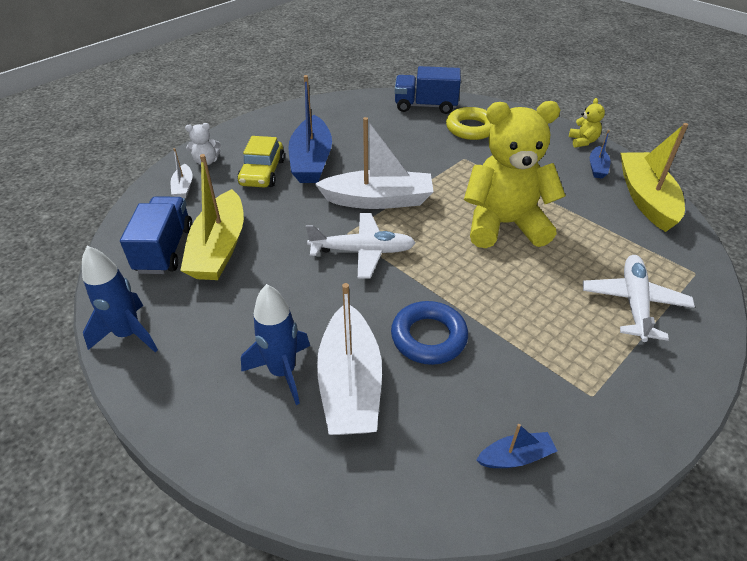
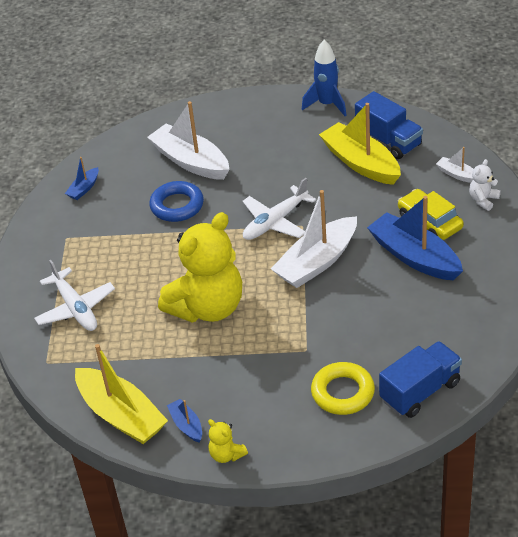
camera: 140 degrees right, 0 degrees up
blue rocket [241,284,310,405] -> none

